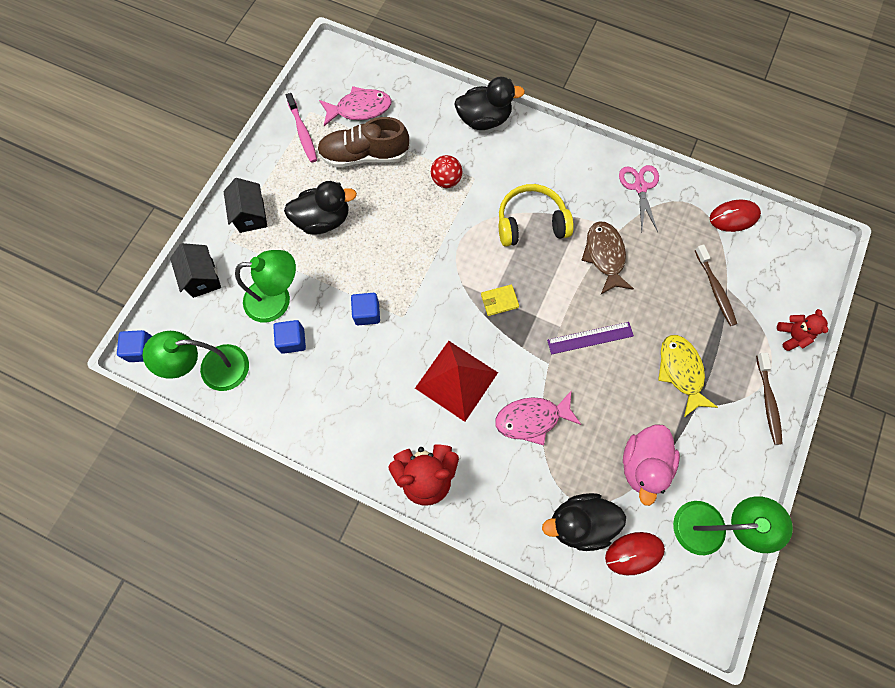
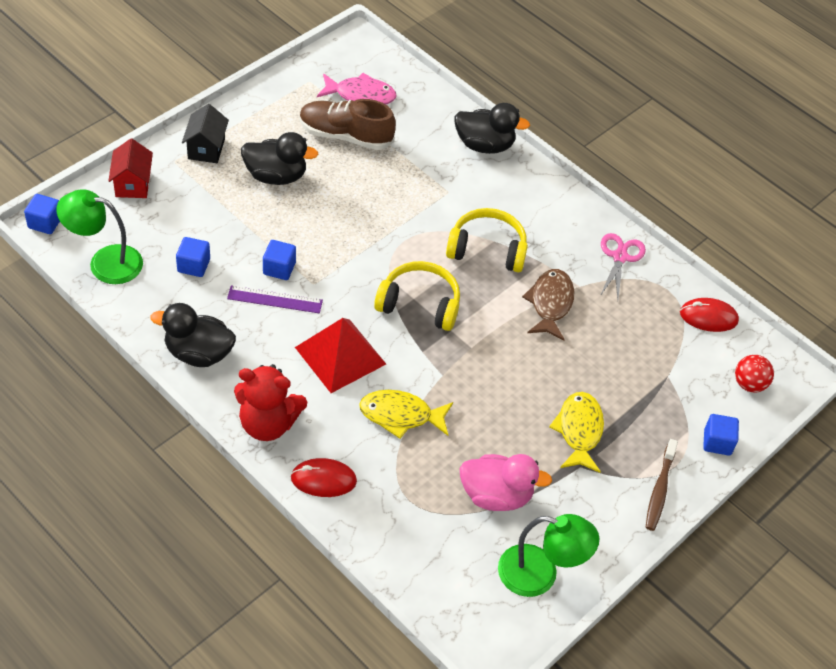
camera: 15 degrees right, 20 degrees down
black house [170,243,221,298] -> red house [108,138,153,198]
green lamp [235,250,296,322] -> none
pink toothbrush [286,93,317,163] -> none
red ball [431,155,462,188] -> red ball moved to [735,355,774,392]
yellow wallet [481,284,519,316] -> yellow headphones [374,261,460,331]
pink fish [495,390,582,445] -> yellow fish [359,390,453,439]
black duck [542,493,626,551] -> black duck moved to [150,303,236,367]
purple ruler [547,322,634,355] -> purple ruler moved to [227,285,323,313]
red mouse [605,532,665,575] -> red mouse moved to [291,458,357,497]
pink duck [623,424,680,506] -> pink duck turned 120 degrees counterclockwise [460,454,552,511]
brown toothbrush [695,245,737,326] -> none
red teddy bear [777,309,828,351] -> blue cube [703,414,739,456]

